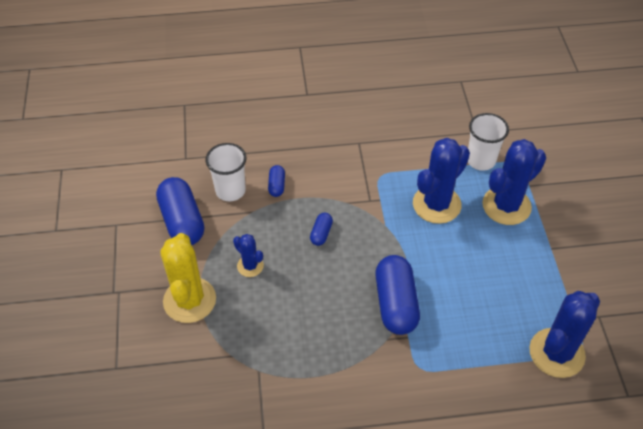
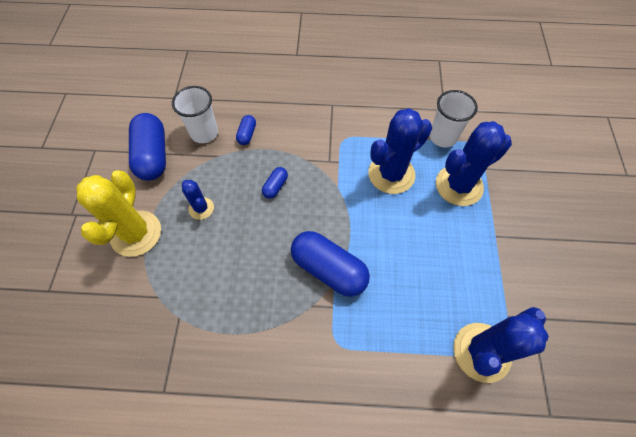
camera: 10 degrees right, 10 degrees up
blue capsule [375,255,420,335] -> blue capsule turned 60 degrees counterclockwise [291,231,370,297]

